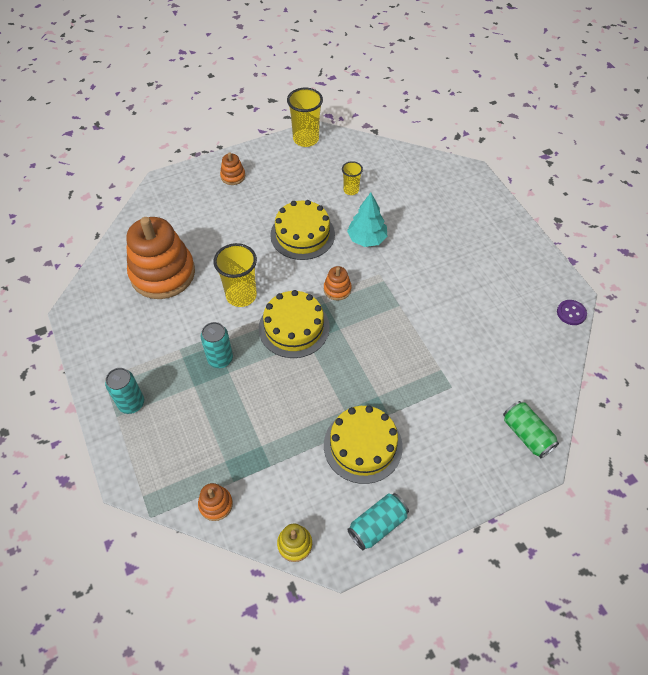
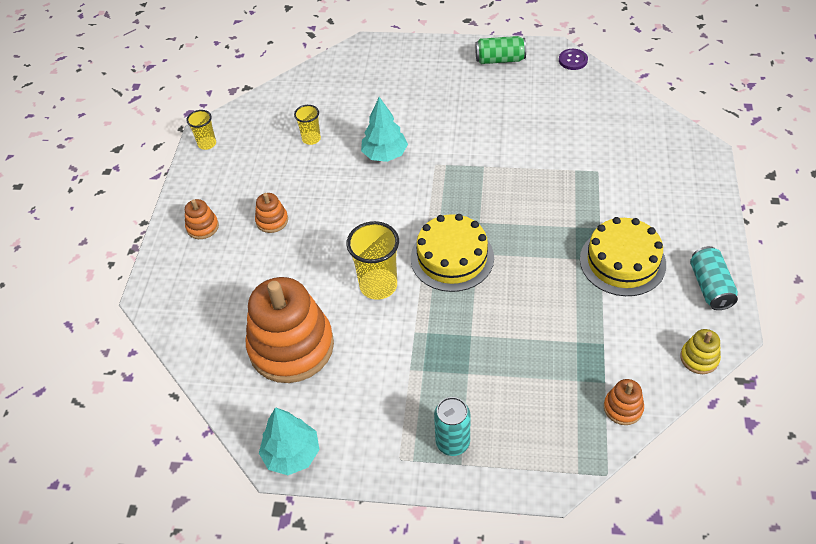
camera: 55 degrees left, 5 degrees down
turquoise can [201,322,233,368] -> none
yellow cake [270,200,335,260] -> none
yellow cup [287,88,323,147] -> yellow cup [186,110,216,150], size x0.57
orange stacking toy [324,266,352,300] -> orange stacking toy moved to [255,193,288,233]
green can [503,401,559,458] -> green can moved to [475,36,526,64]
none -> turquoise tree [259,407,320,475]

